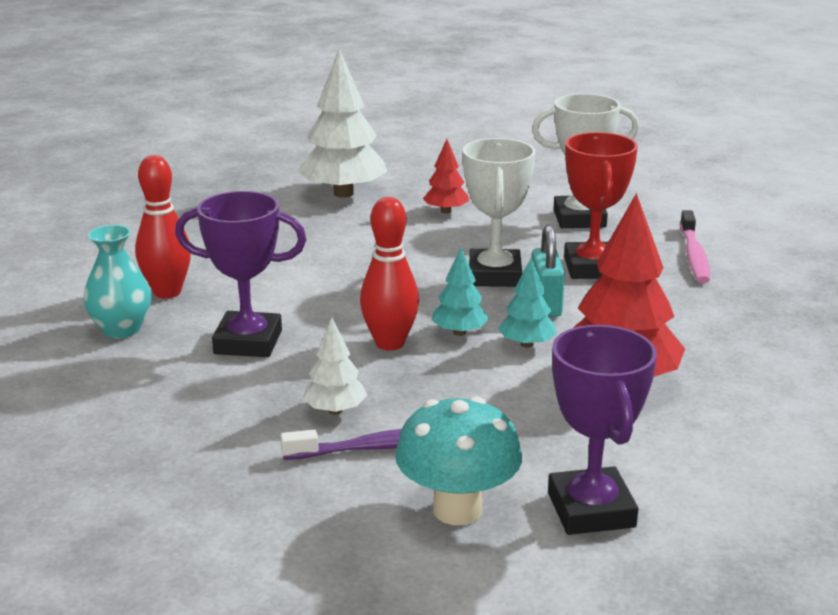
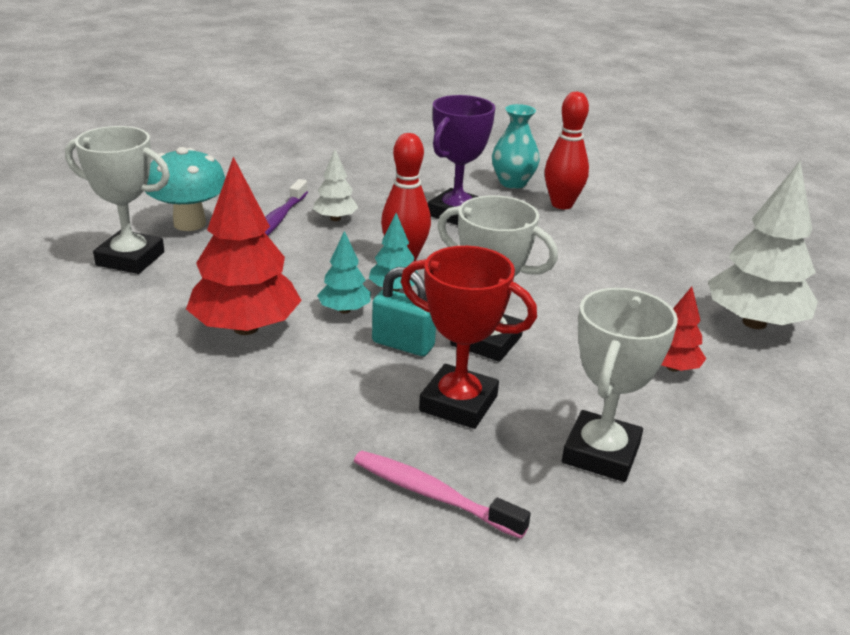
camera: 115 degrees right, 5 degrees up
purple trophy [548,325,657,535] -> white trophy [65,126,170,274]

